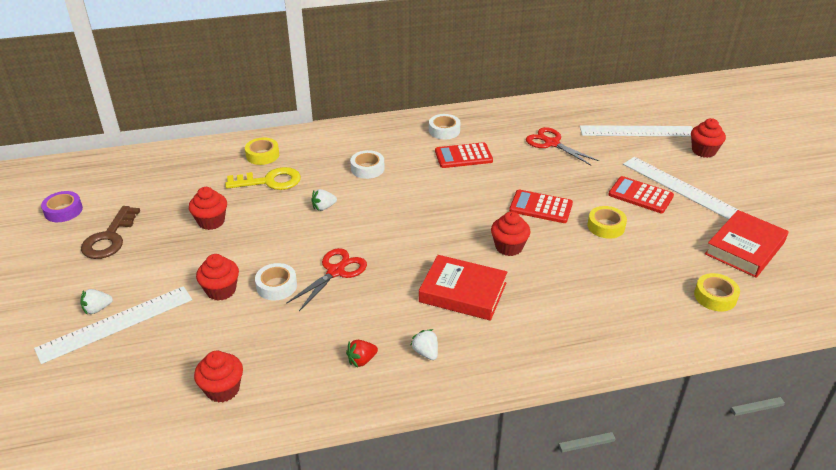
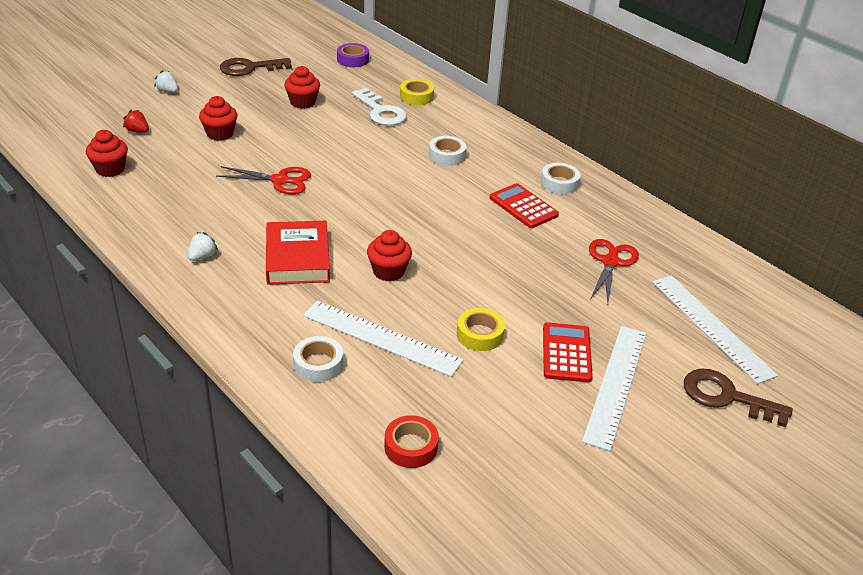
camera: 60 degrees right, 0 degrees up
white ruler [34,286,192,364] -> white ruler moved to [303,301,464,377]
purple tape [41,191,83,222] -> purple tape moved to [337,43,369,67]
yellow key [225,167,301,190] -> white key [352,88,407,126]
white tape [255,263,297,300] -> white tape moved to [293,336,343,382]
white strawberry [312,189,337,211] -> none
red strawberry [346,340,378,368] -> red strawberry moved to [123,109,149,133]
red calculator [509,190,573,223] -> none
red cupcake [691,118,726,158] -> brown key [684,369,793,427]
yellow tape [694,273,740,311] -> red tape [384,415,439,468]
red book [705,210,789,278] -> none

